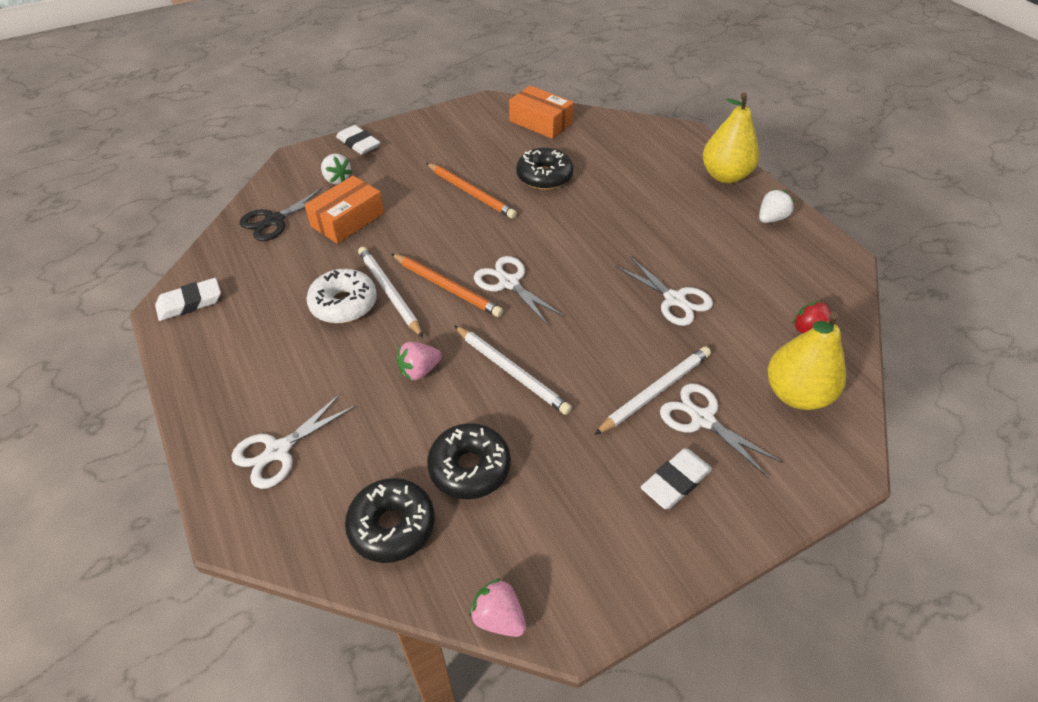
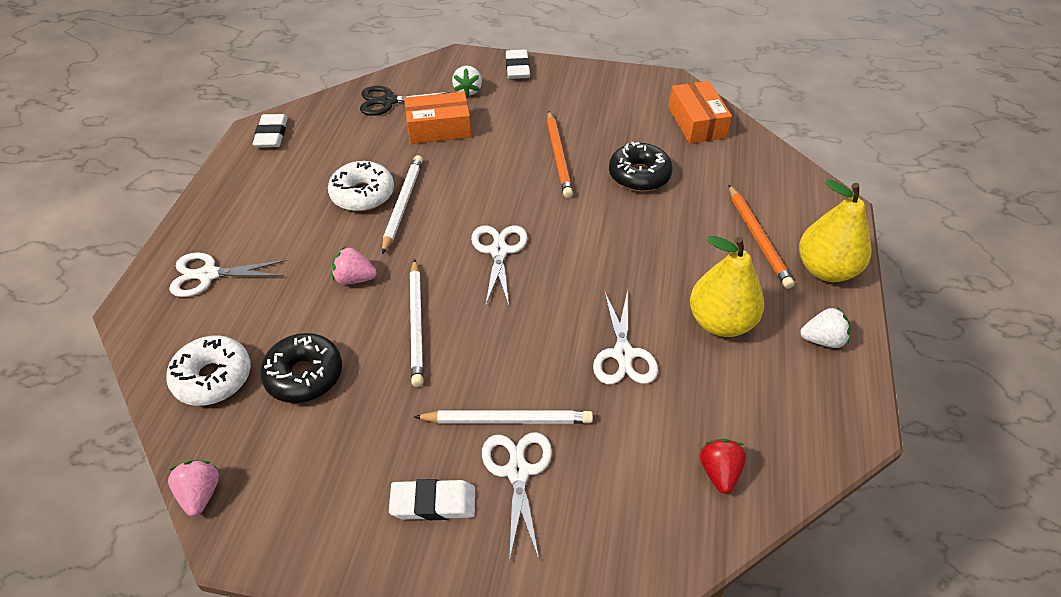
camera: 40 degrees right, 0 degrees up
white eraser [155,278,221,321] -> white eraser turned 75 degrees clockwise [253,114,288,148]
black donut [345,478,435,563] -> white donut [166,335,251,406]
orange pencil [392,254,503,317] -> orange pencil moved to [729,185,794,289]
yellow pear [768,312,846,410] -> yellow pear moved to [690,236,764,337]

